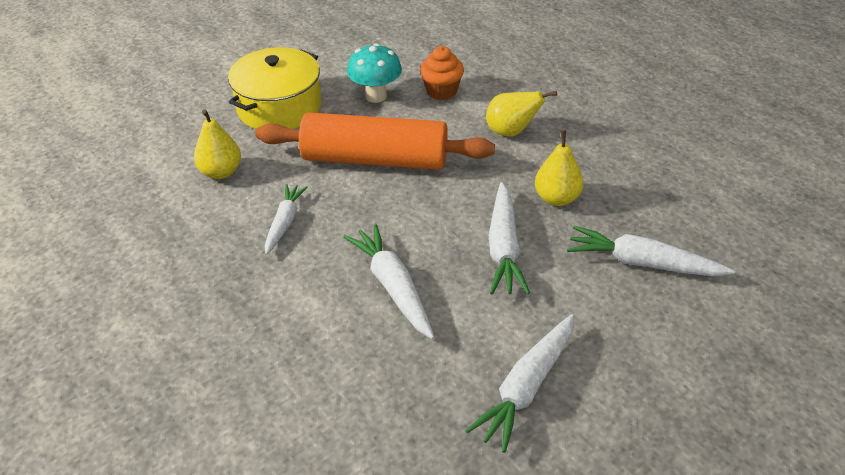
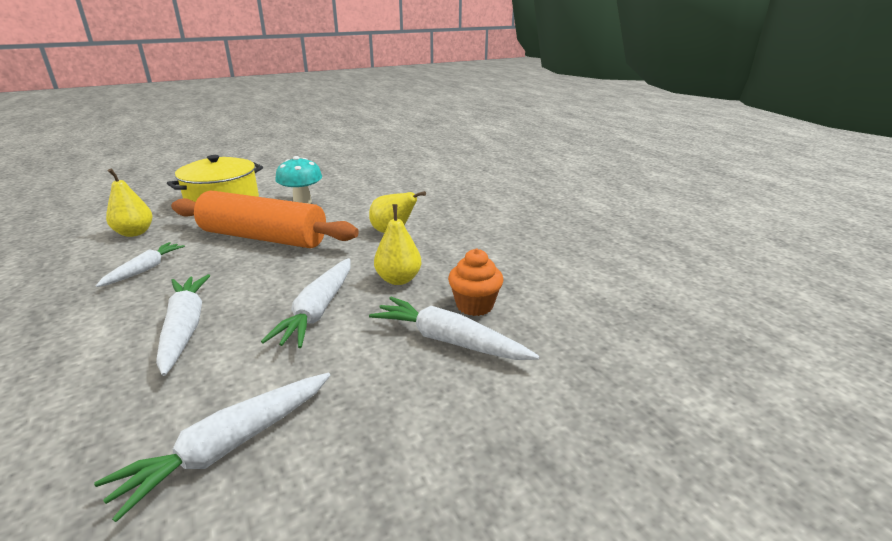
camera: 10 degrees right, 15 degrees down
orange cupcake [420,46,464,100] -> orange cupcake moved to [448,249,503,316]

